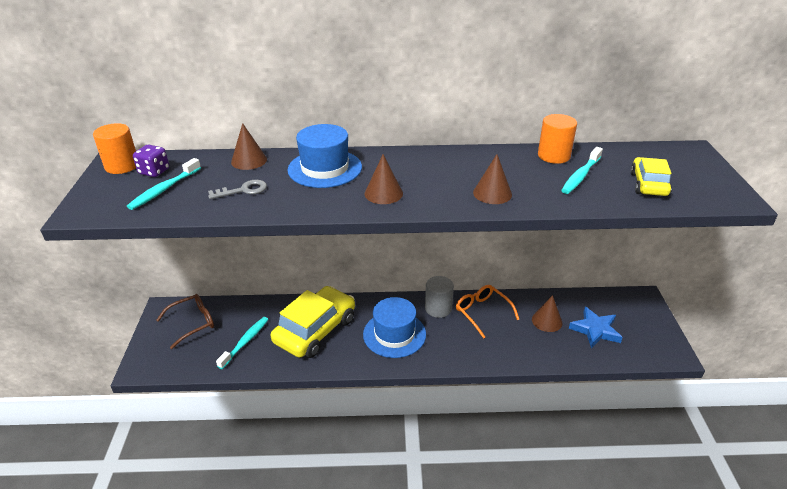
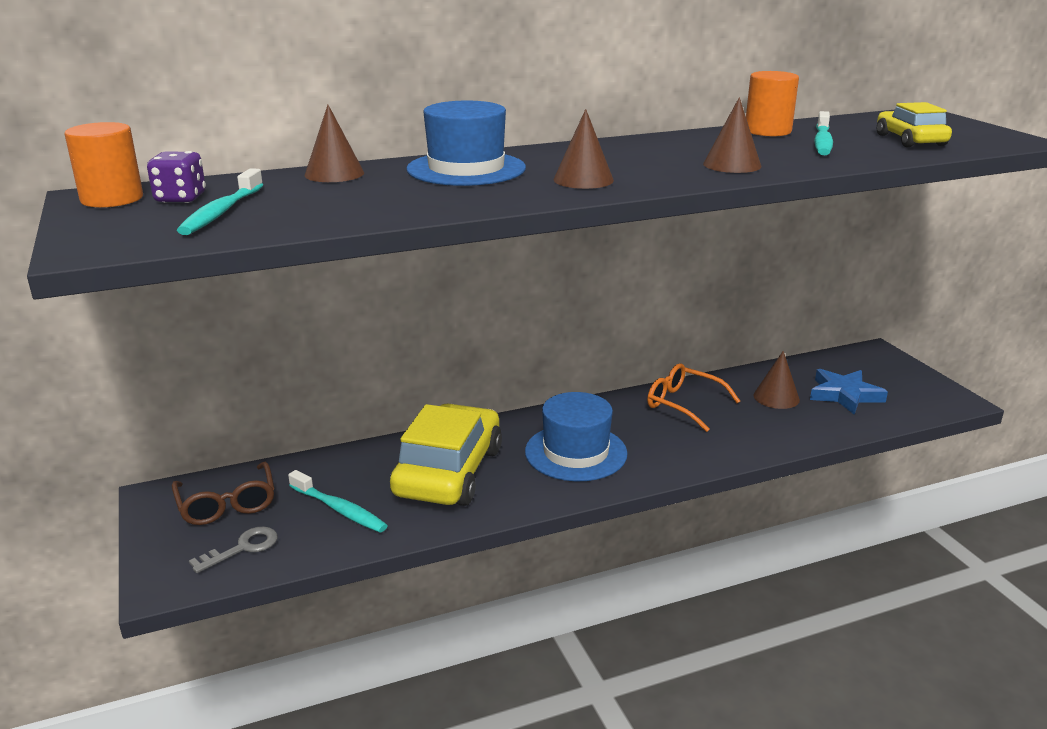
camera: 20 degrees left, 10 degrees down
brown glasses [156,294,214,349] -> brown glasses turned 120 degrees clockwise [172,462,275,525]
grey key [208,180,267,199] -> grey key moved to [189,527,277,573]
turquoise toothbrush [216,317,269,369] -> turquoise toothbrush turned 120 degrees clockwise [288,470,388,532]
grey cylinder [425,276,454,318] -> none

